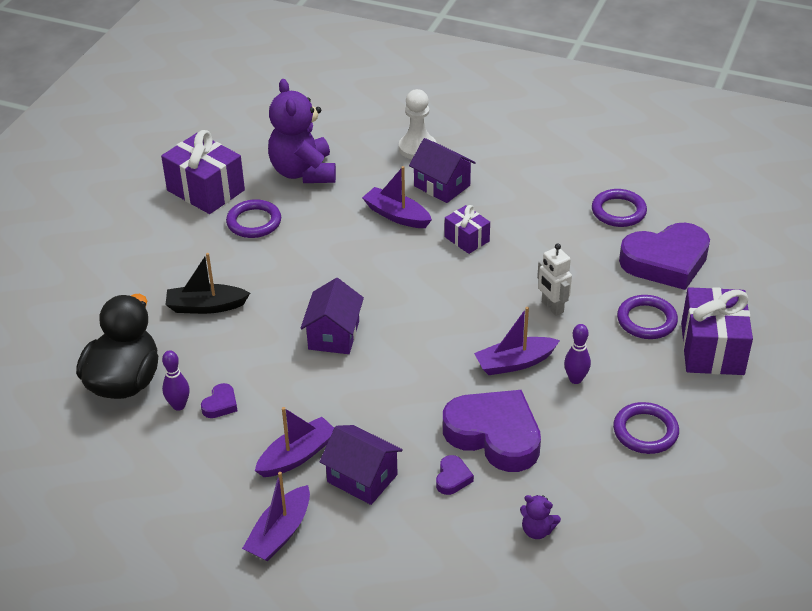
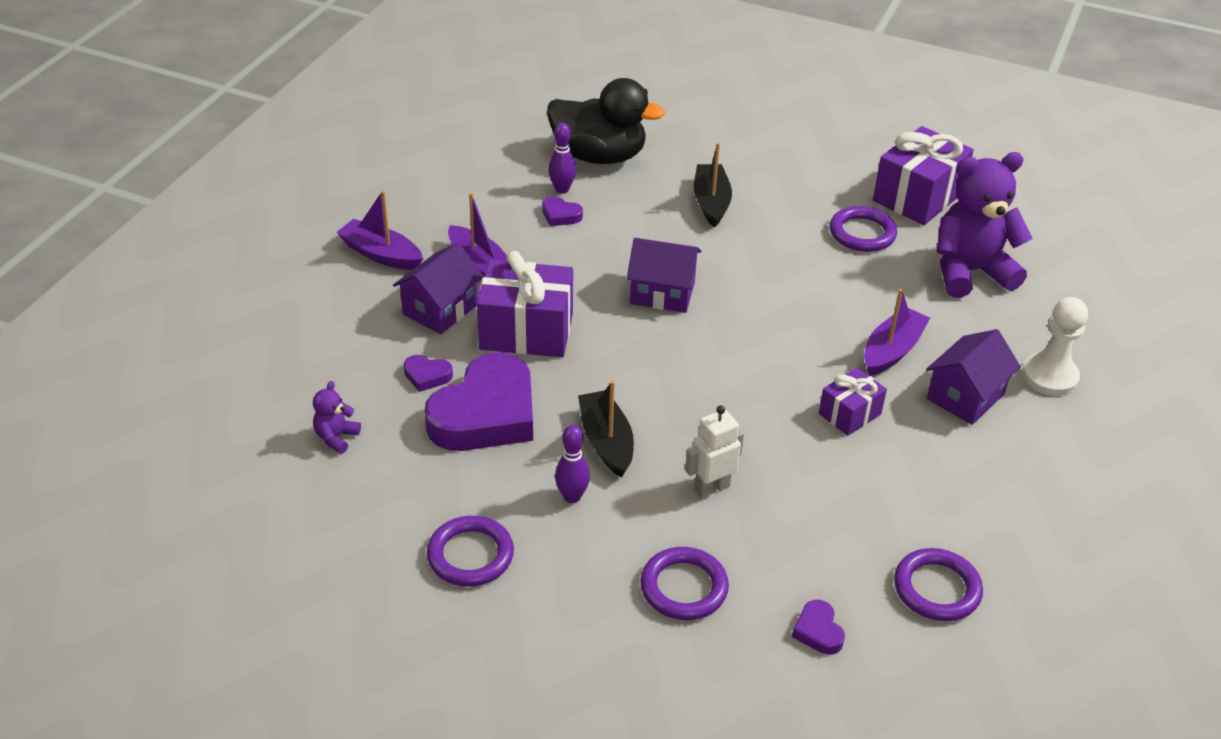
camera: 90 degrees right, 0 degrees up
purple boat [474,307,560,375] -> black boat [578,381,634,478]
purple heart [619,223,710,290] -> purple heart [792,600,845,655], size x0.41
purple gift [681,287,753,375] -> purple gift moved to [477,251,573,357]

